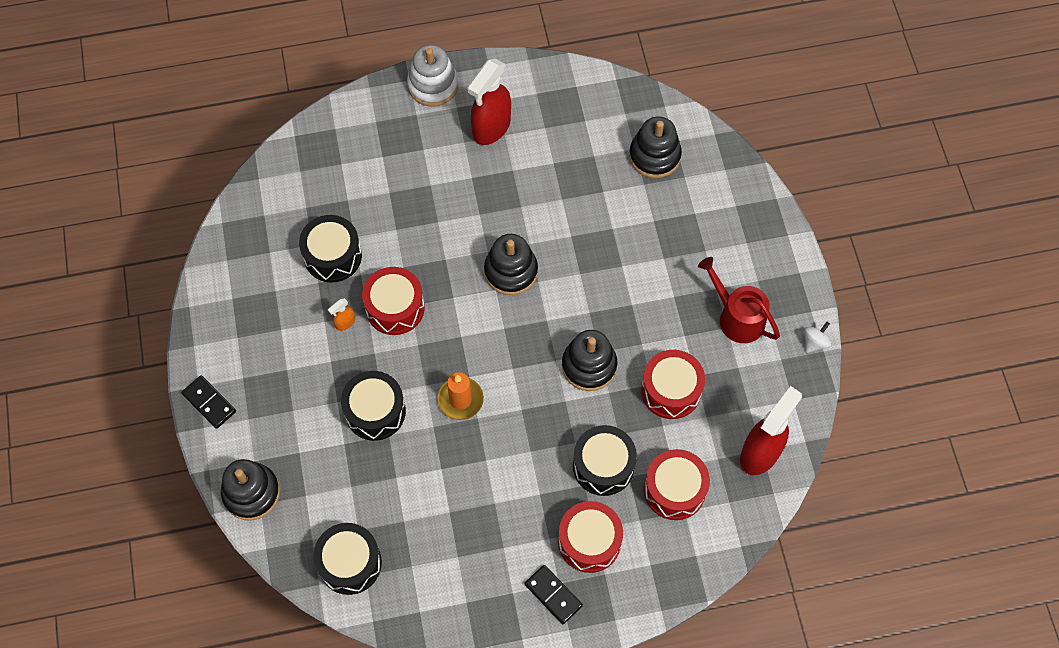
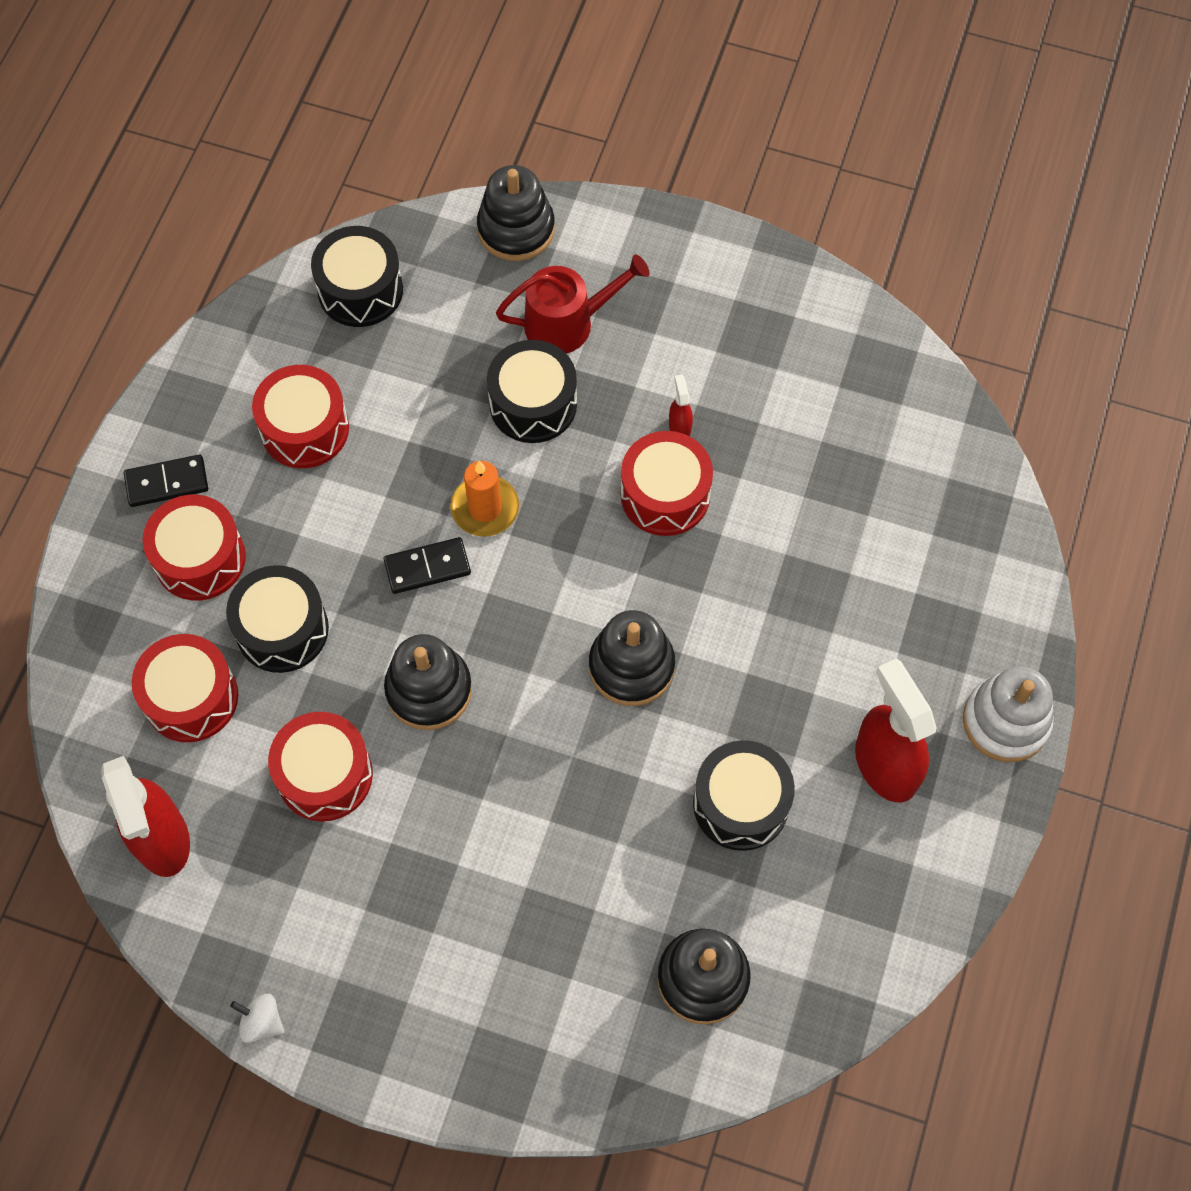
camera: 120 degrees right, 0 degrees up
black domino [182,375,236,429] -> black domino moved to [384,537,471,594]
black drum [299,215,362,283] -> black drum moved to [693,740,795,851]
orange spray bottle [328,298,355,331] -> red spray bottle [669,374,693,436]
red watering can [698,257,780,343] -> red watering can moved to [496,254,649,354]
white spinning top [804,322,831,353] -> white spinning top turned 135 degrees clockwise [230,994,284,1043]
none -> red drum [252,365,349,468]

